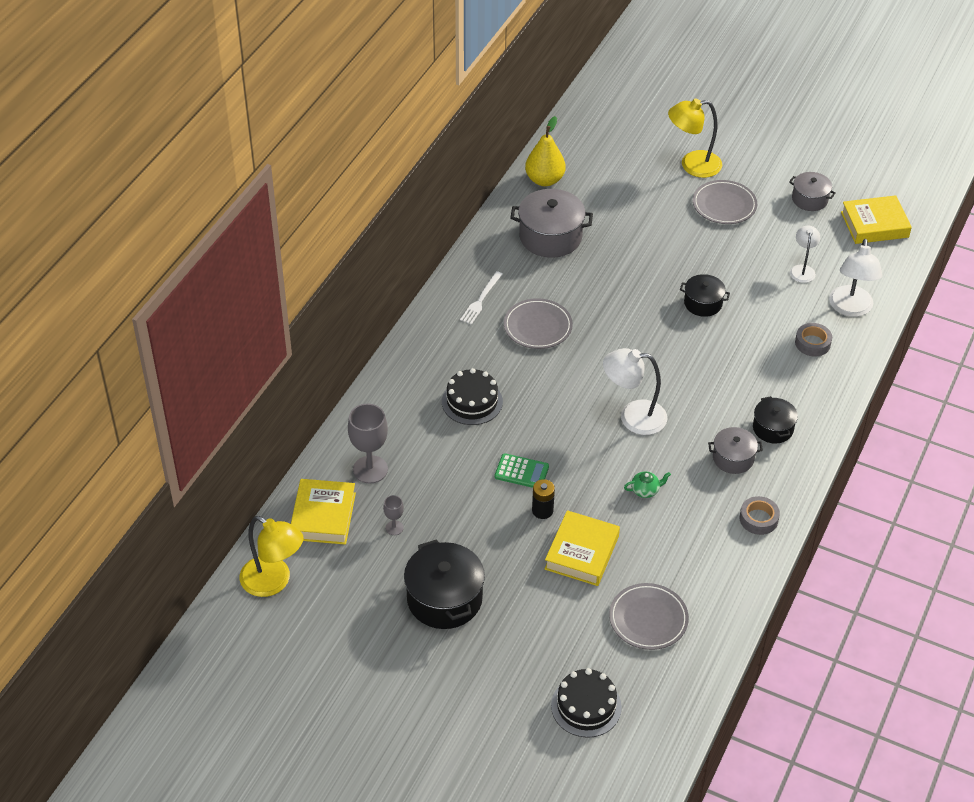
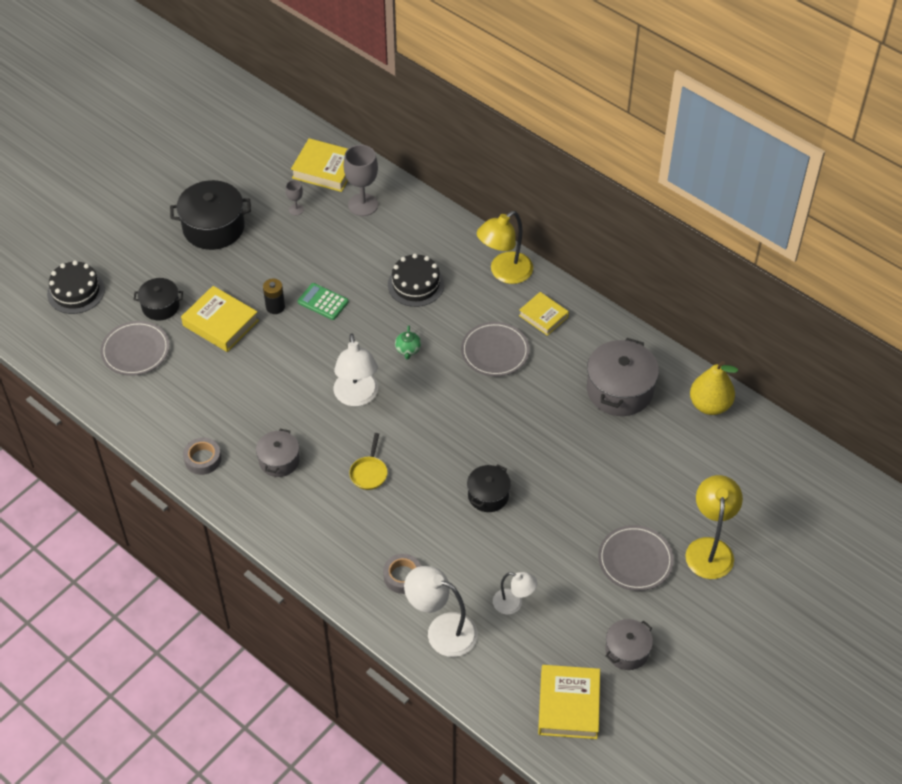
camera: 105 degrees right, 5 degrees up
yellow lamp [239,516,304,597] -> yellow lamp moved to [477,211,533,284]
white fork [460,271,502,325] -> yellow book [519,292,569,336]
green calculator [495,453,549,488] -> green calculator turned 90 degrees clockwise [298,283,349,320]
white lamp [603,348,667,435] -> white lamp turned 150 degrees clockwise [334,333,378,406]
green teapot [624,471,671,498] -> green teapot moved to [395,326,421,360]
black pot [753,396,798,444] -> black pot moved to [133,278,183,320]
none -> yellow pan [349,433,388,490]

